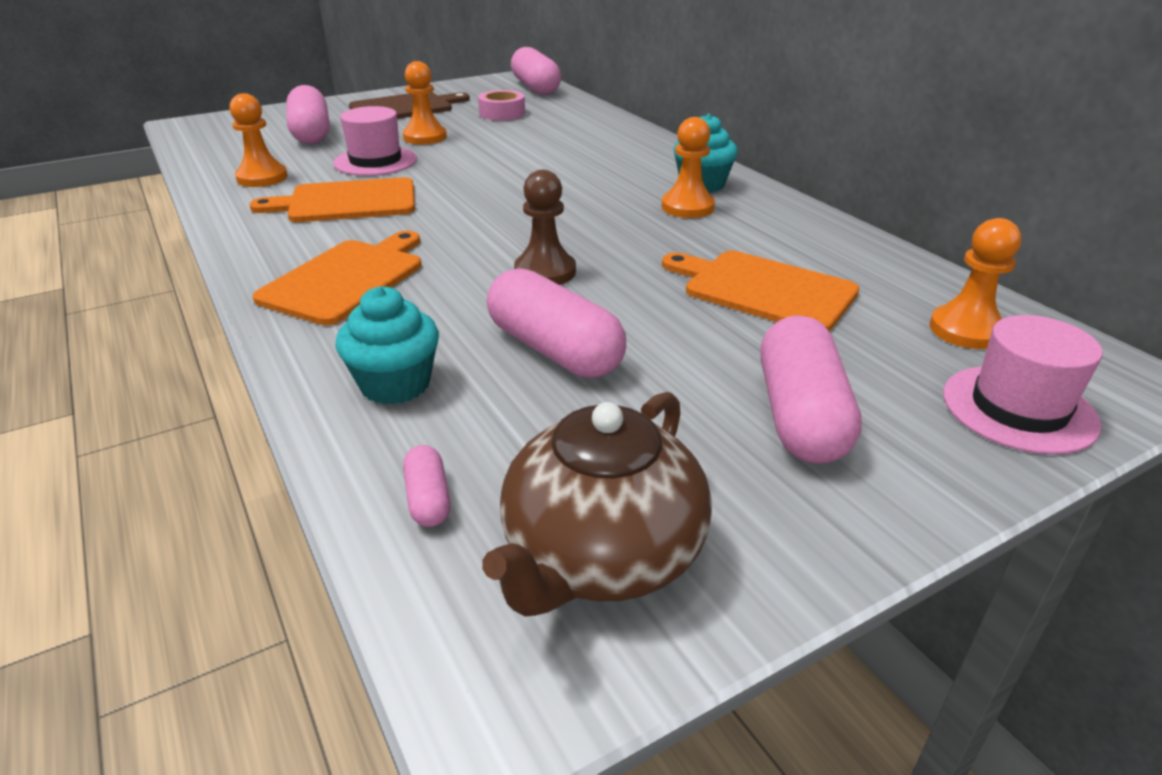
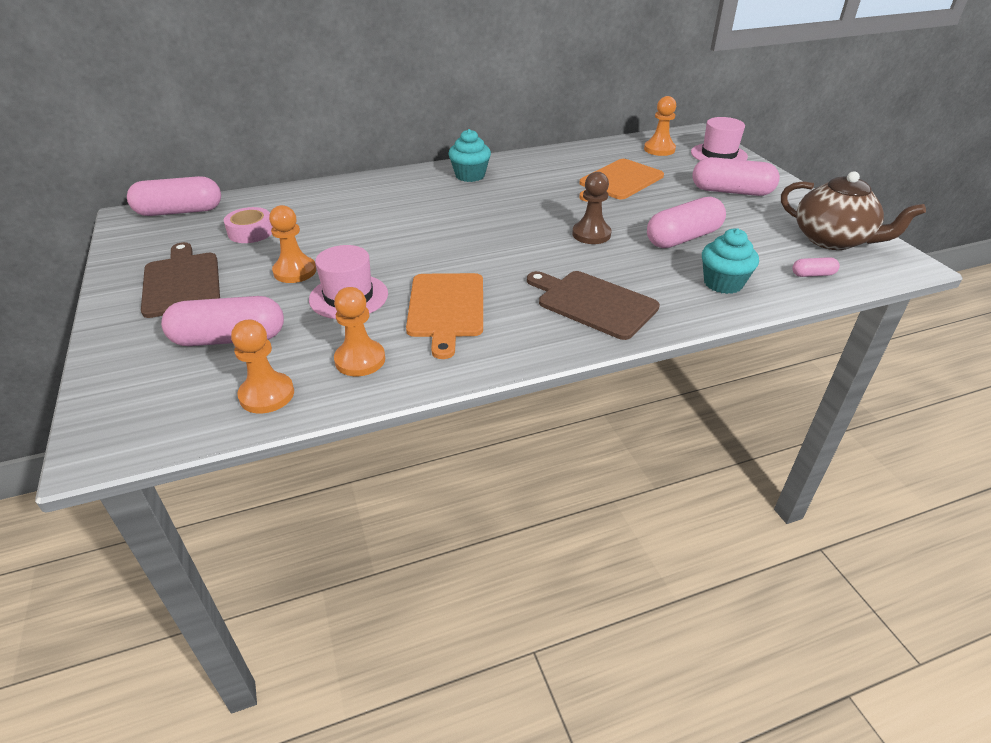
camera: 80 degrees left, 5 degrees up
orange cutting board [252,231,422,325] -> brown cutting board [527,271,660,340]
orange pawn [662,117,715,218] -> orange pawn moved to [231,319,294,414]

